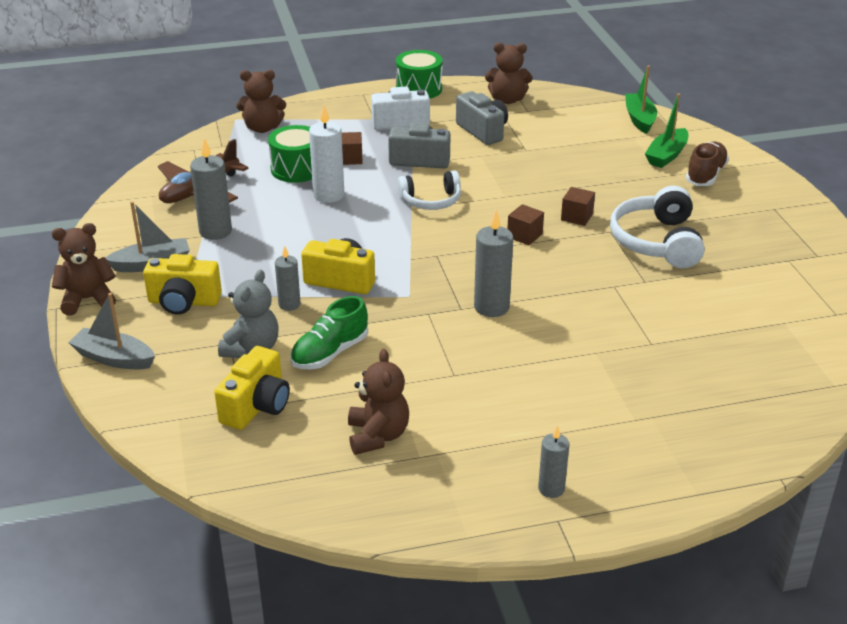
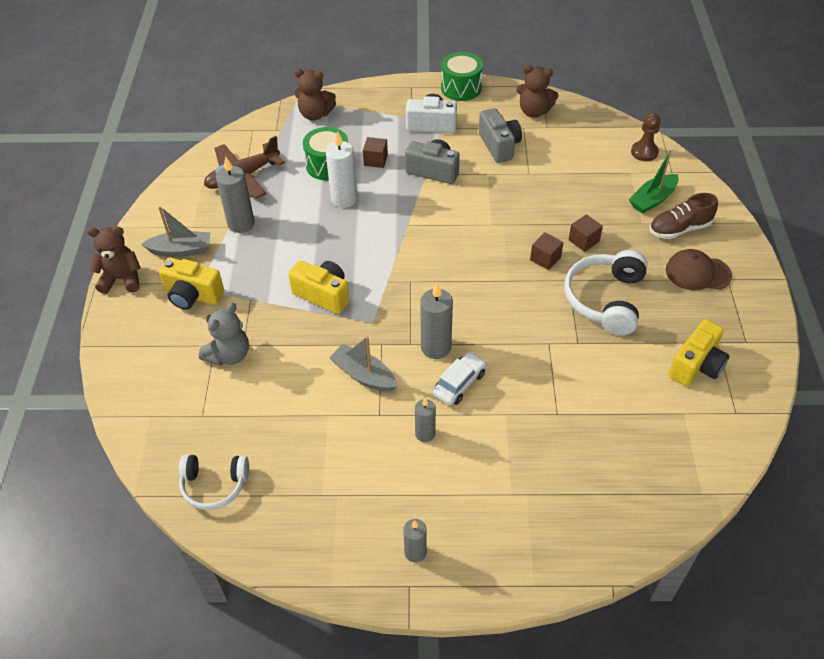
camera: 15 degrees right, 15 degrees up
grey boat [68,293,155,369] -> grey boat moved to [329,336,397,392]
yellow camera [214,346,290,430] -> yellow camera moved to [668,319,730,386]
grey candle [275,246,301,311] -> grey candle moved to [415,398,436,442]
green shoe [290,296,368,369] -> none
brown teddy bear [348,349,409,455] -> none
white headphones [398,170,461,210] -> white headphones moved to [179,454,249,510]
brown cube [507,204,544,245] -> brown cube moved to [569,214,603,252]
green boat [625,65,657,134] -> brown pawn [631,113,661,161]
brown shoe [686,142,729,186] -> brown shoe turned 150 degrees counterclockwise [649,193,718,239]
none -> white car [433,351,487,405]
none -> brown cap [666,249,732,290]

